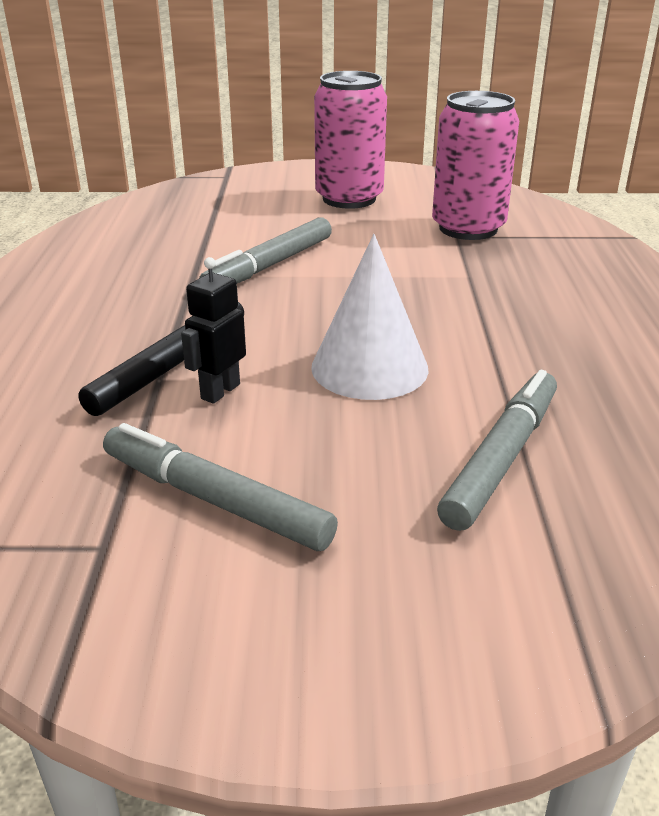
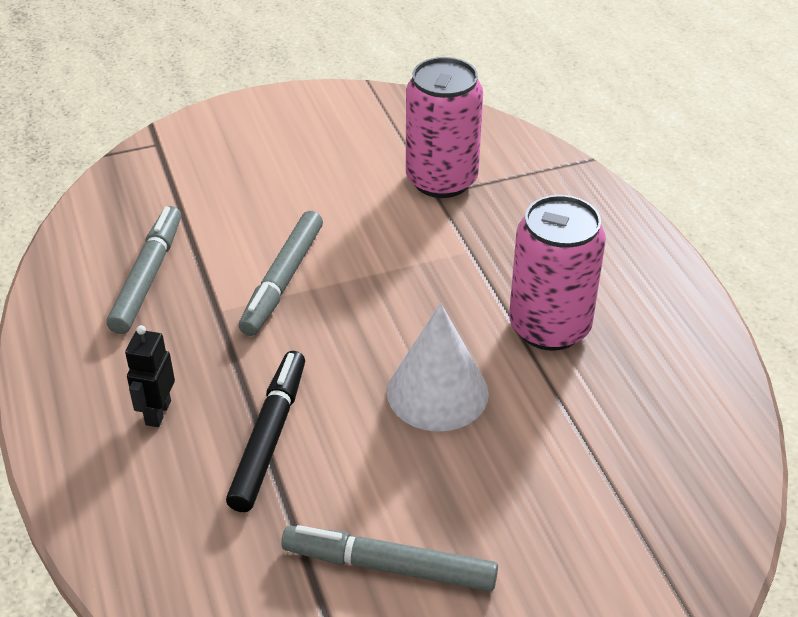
camera: 20 degrees left, 10 degrees up
black robot [181,257,246,404] -> black robot moved to [125,325,175,427]
pink can [314,71,387,209] -> pink can moved to [509,195,606,351]
grey marker [437,370,557,531] -> grey marker moved to [107,206,181,334]

